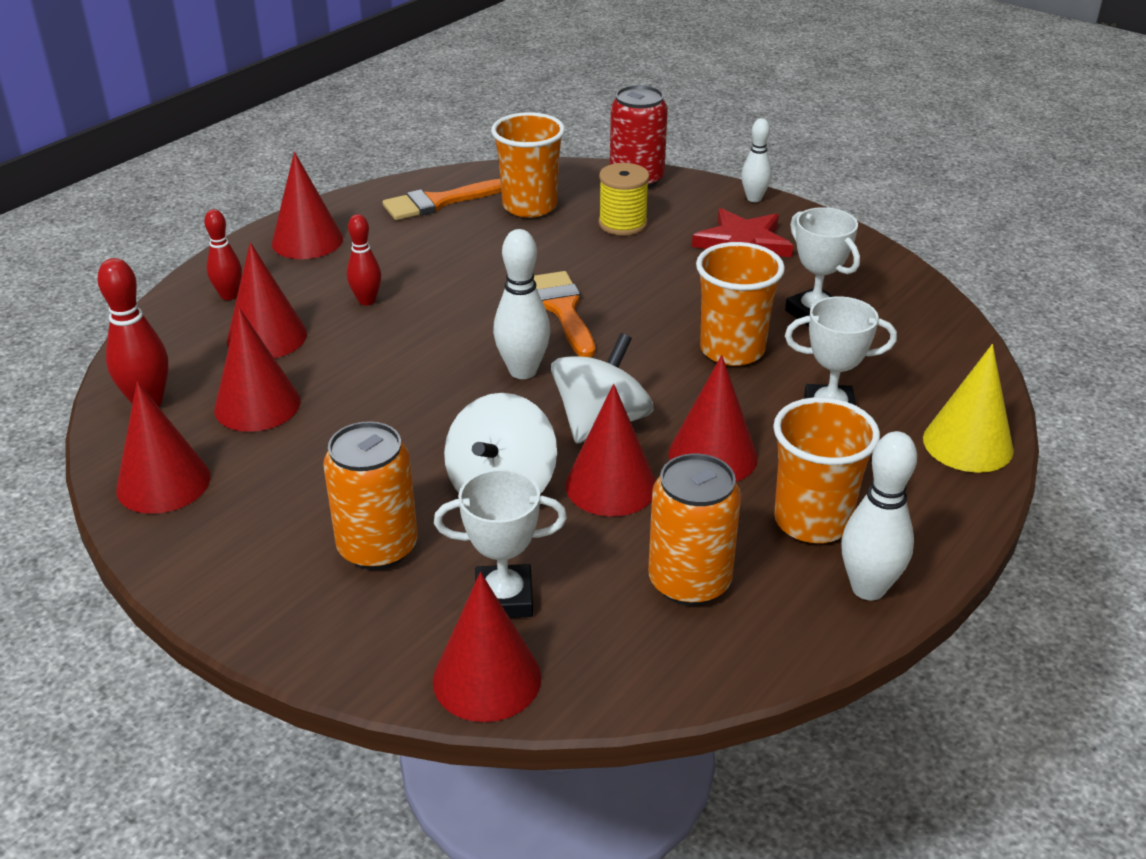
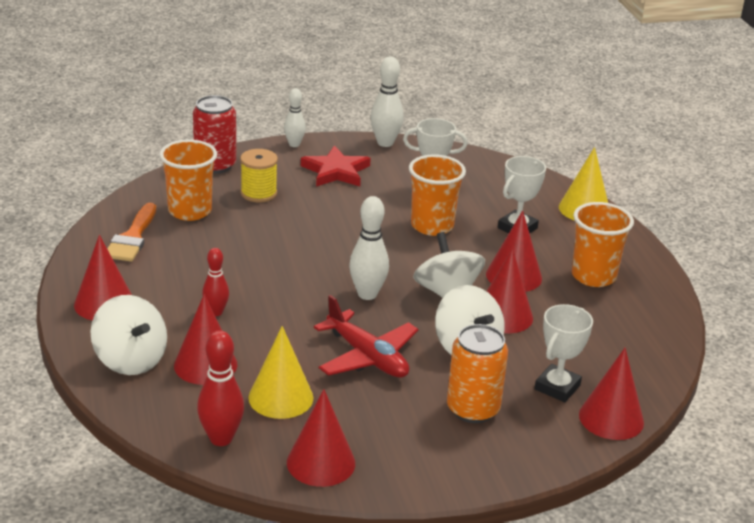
camera: 55 degrees left, 5 degrees down
red bowling pin [204,209,242,300] -> white spinning top [90,295,167,375]
red cone [214,307,300,432] -> yellow cone [248,326,313,419]
orange brush [533,271,595,357] -> none
orange can [648,454,741,606] -> none
white bowling pin [841,431,917,600] -> white bowling pin moved to [371,57,404,147]
none -> red plane [314,295,419,378]

